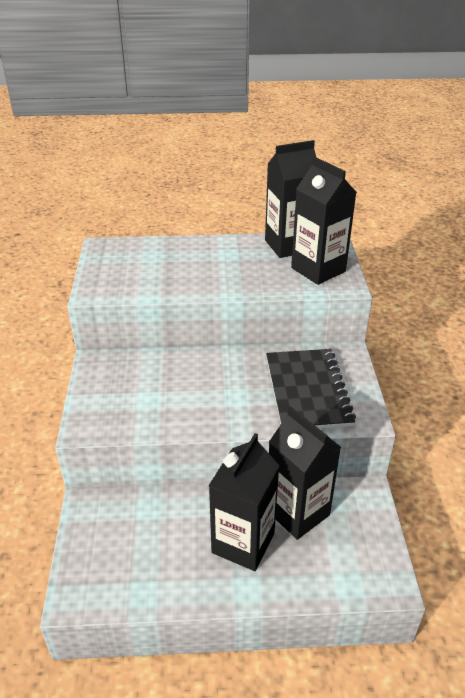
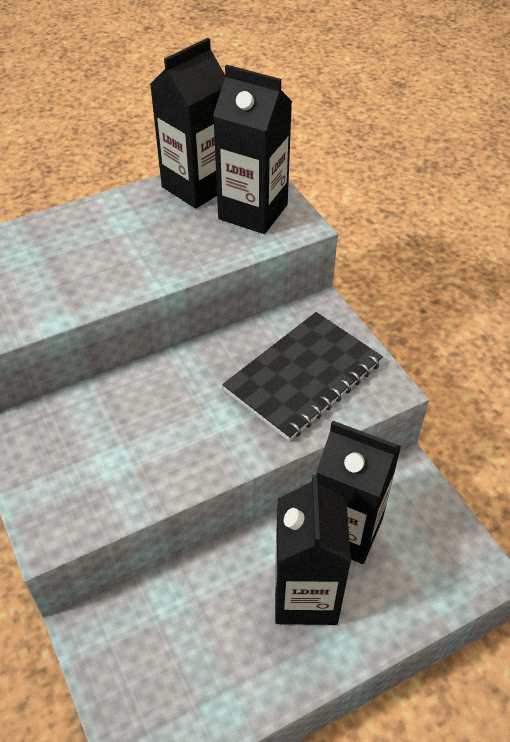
camera: 25 degrees left, 10 degrees up
black notebook [266,349,356,429] -> black notebook turned 75 degrees clockwise [222,312,383,441]

